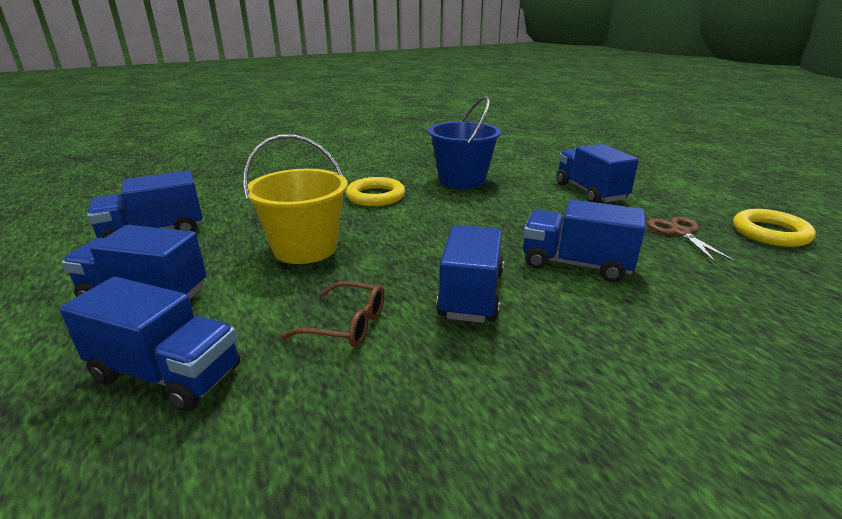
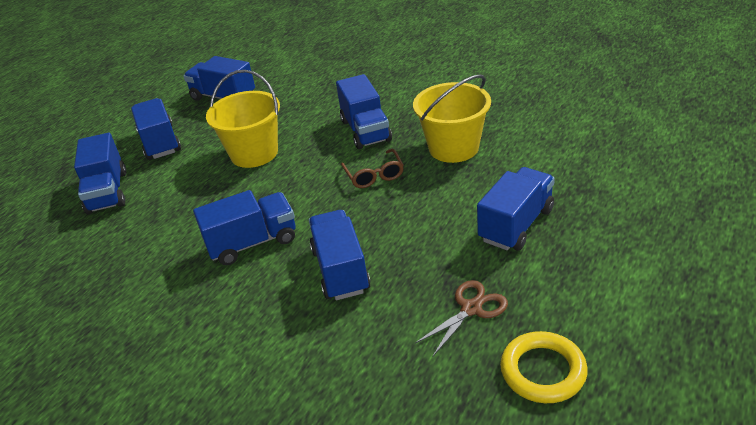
camera: 60 degrees right, 10 degrees up
brown glasses [282,281,385,347] -> brown glasses moved to [341,149,404,188]
yellow ring [346,177,405,206] -> blue truck [336,74,392,149]
blue bucket [428,96,501,189] -> yellow bucket [413,74,491,163]

